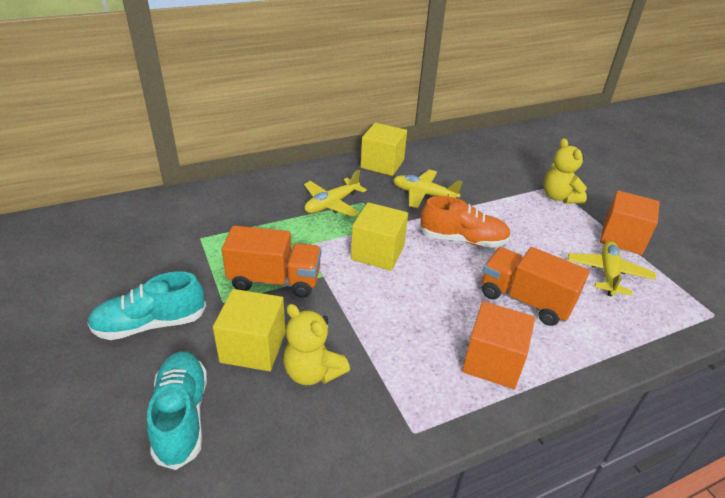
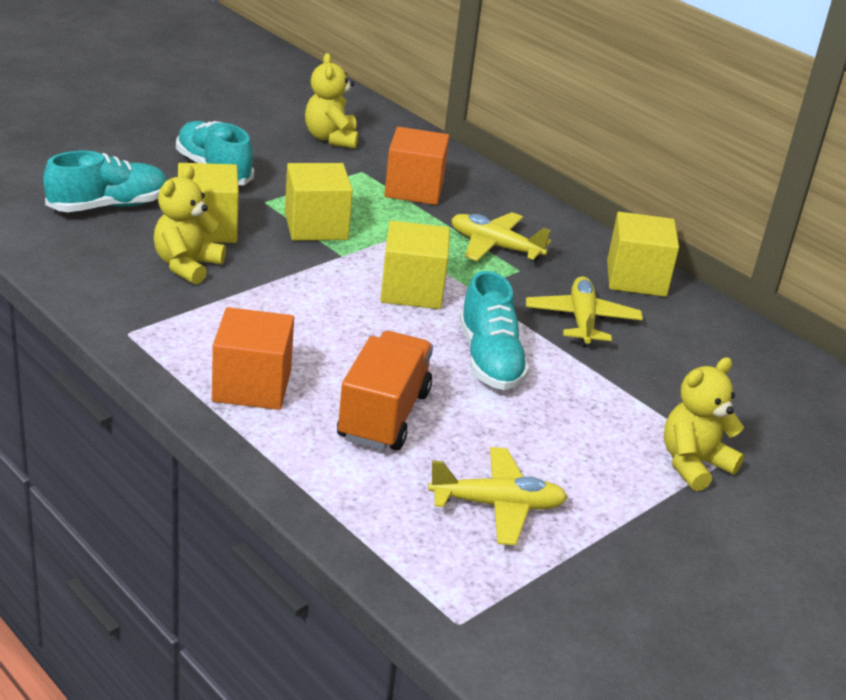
camera: 70 degrees right, 5 degrees down
orange truck [222,226,321,298] -> yellow cube [285,163,353,241]
orange shoe [419,196,511,248] -> turquoise shoe [459,271,529,390]
orange cube [600,190,660,255] -> orange cube moved to [384,127,449,205]
none -> yellow teddy bear [305,53,358,149]

